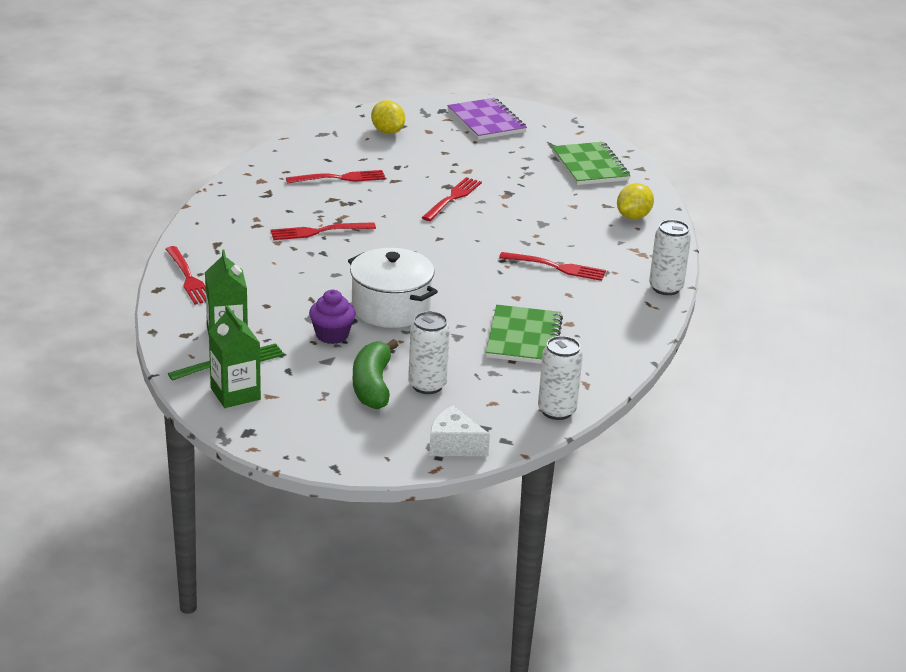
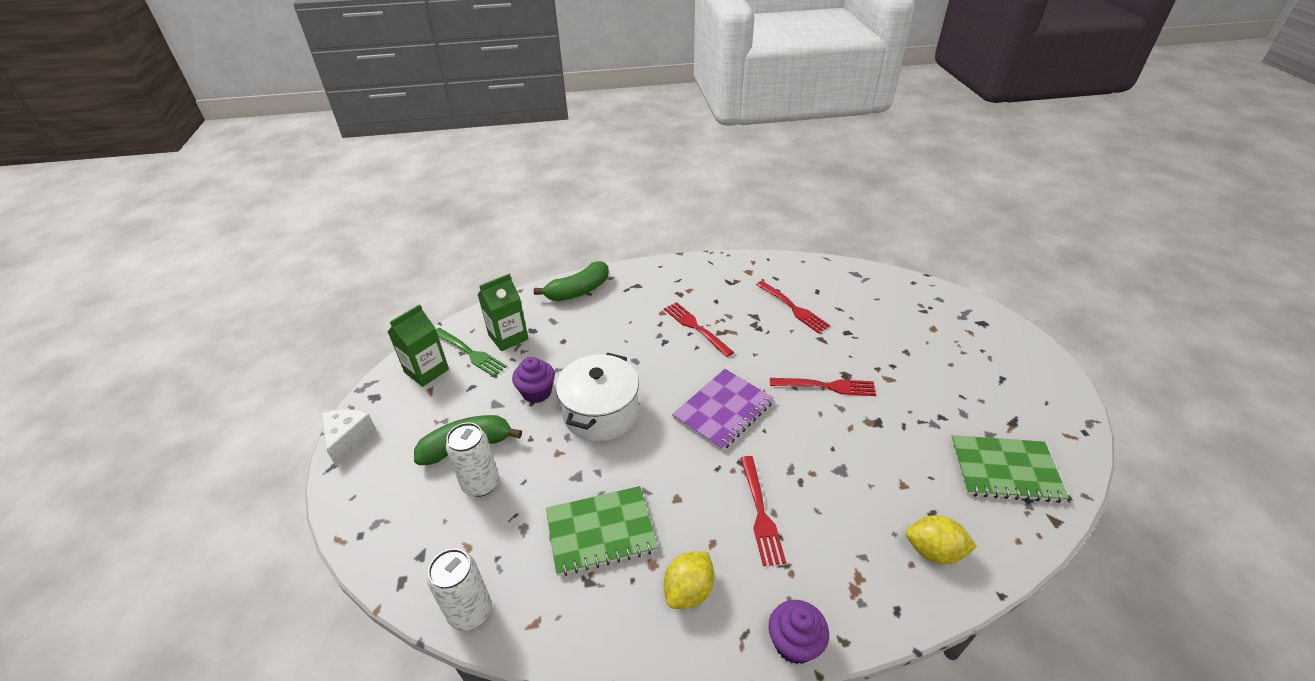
camera: 70 degrees right, 10 degrees up
red fork [166,246,206,305] -> green banana [534,261,609,301]
yellow lemon [371,100,405,134] -> yellow lemon moved to [664,551,715,609]
white cheese [429,405,490,456] -> white cheese moved to [322,409,376,466]
purple notebook [447,98,527,140] -> purple notebook moved to [672,369,774,451]
green notebook [552,142,630,185] -> green notebook turned 45 degrees clockwise [951,435,1069,503]
white can [649,220,691,295] -> purple cupcake [769,600,829,664]

